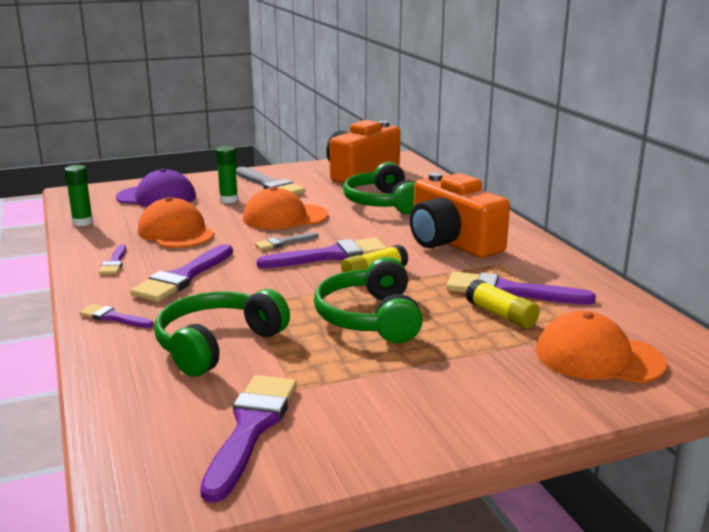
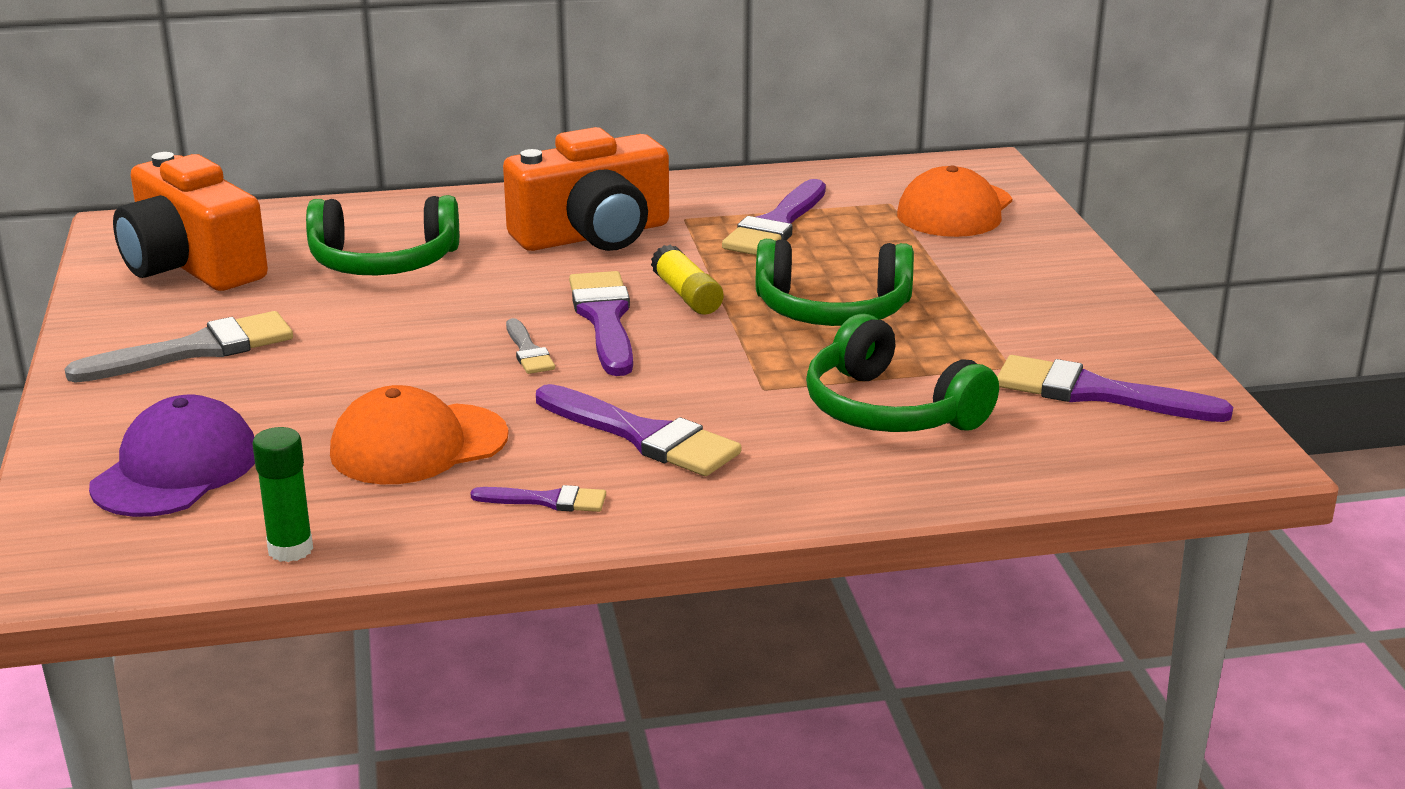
camera: 80 degrees left, 5 degrees up
purple brush [79,304,154,328] -> none
green glue stick [216,146,238,203] -> none
orange cap [243,187,328,230] -> none
yellow glue stick [466,279,540,328] -> none

